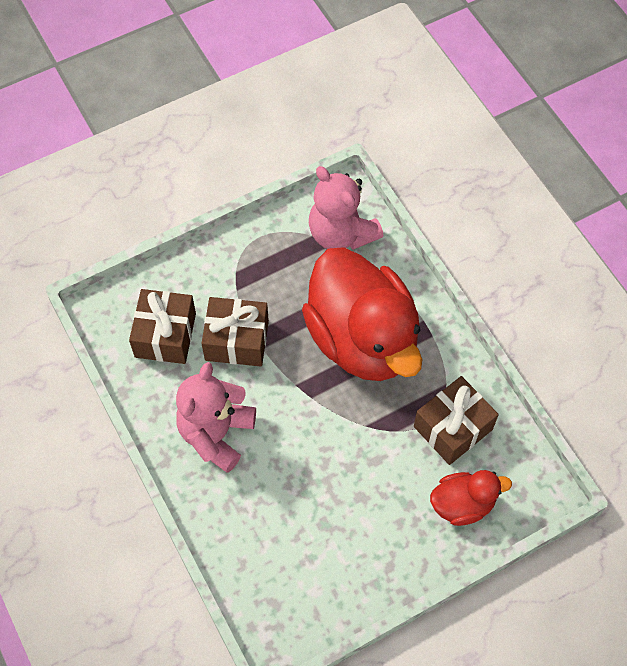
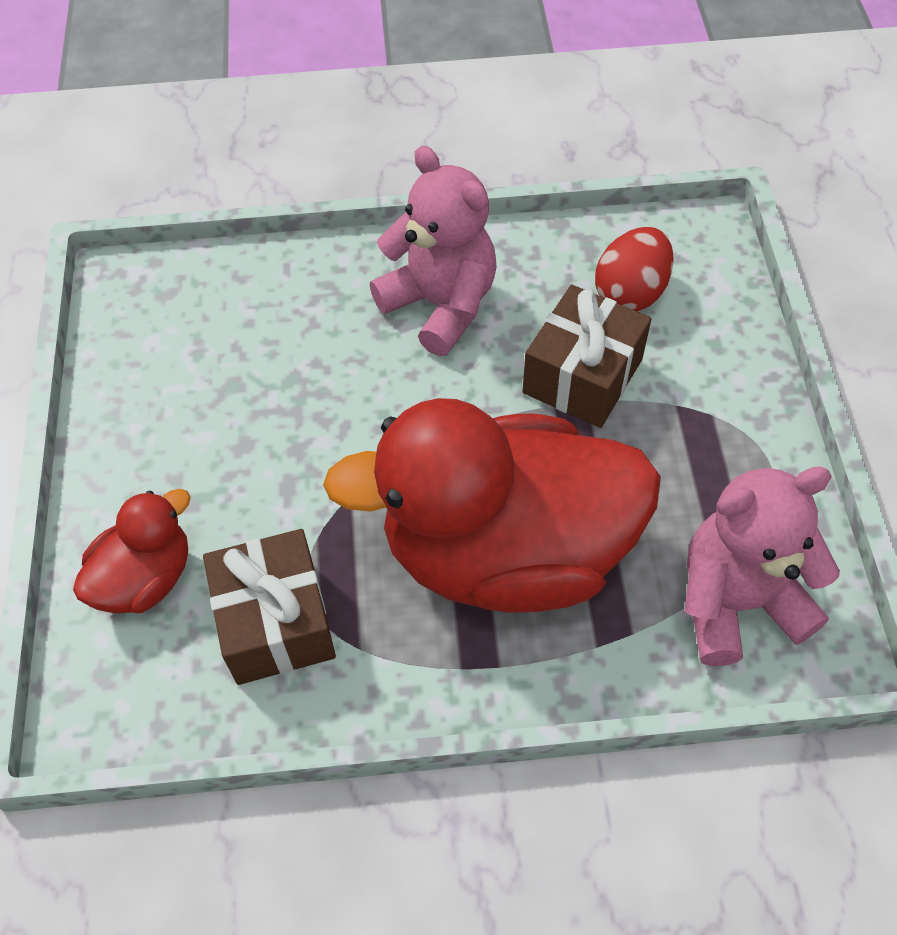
camera: 115 degrees right, 5 degrees down
brown gift [129,289,196,364] -> red egg [595,227,674,312]
red duck [430,470,512,526] -> red duck turned 150 degrees counterclockwise [73,489,191,613]

